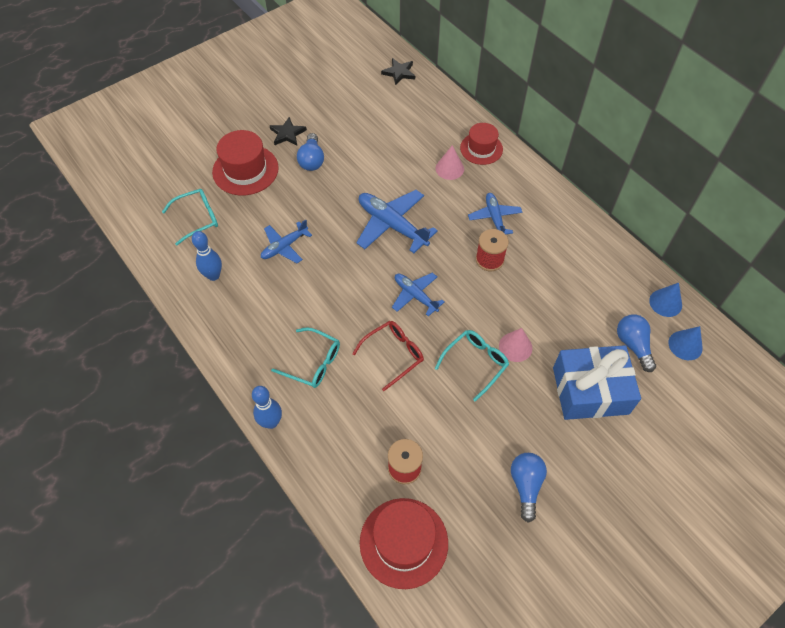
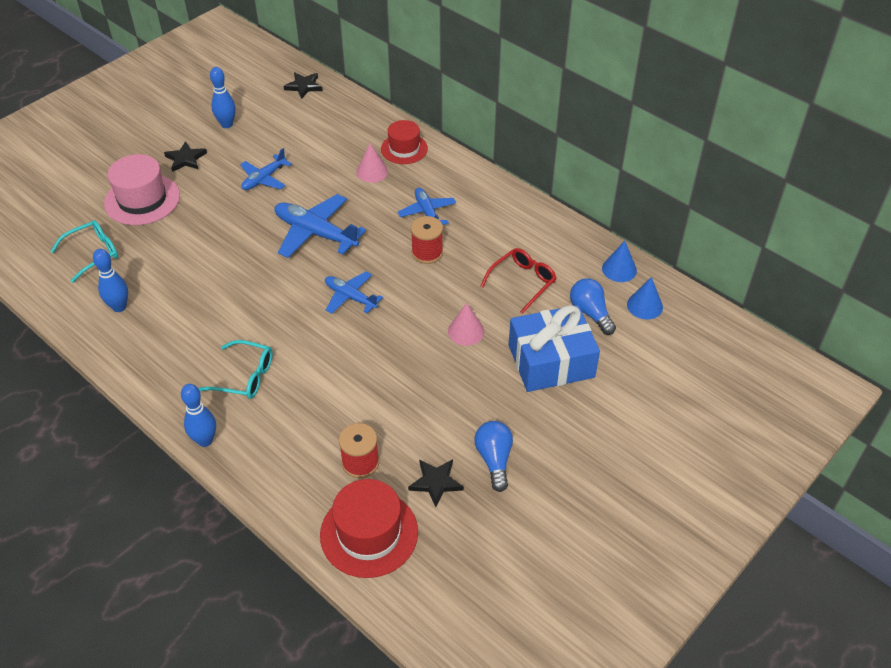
camera: 10 degrees left, 10 degrees down
red hat [212,130,279,196] -> pink hat [104,154,180,225]
blue plane [261,220,312,263] -> blue plane moved to [240,148,292,190]
blue light bulb [297,133,324,171] -> none
red glasses [352,321,424,391] -> red glasses moved to [480,248,557,314]
turquoise glasses [435,330,509,401] -> none
none -> blue bowling pin [210,67,236,128]
none -> black star [408,459,464,507]

